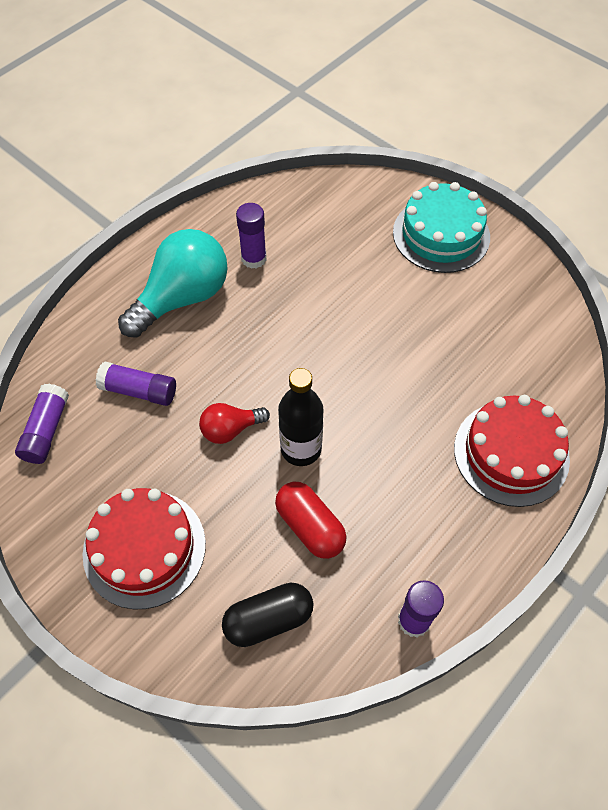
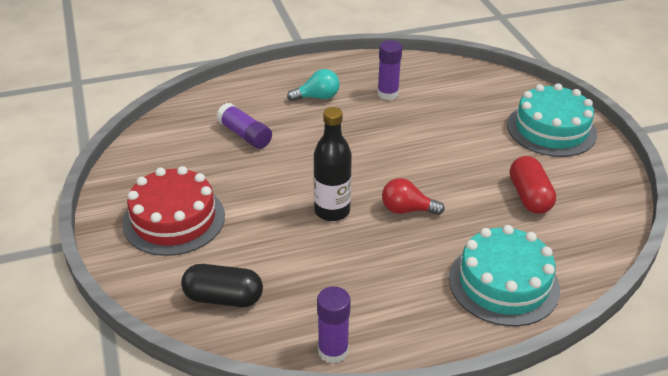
camera: 30 degrees right, 20 degrees down
purple glue stick [15,384,69,464] -> none
turquoise light bulb [118,229,228,338] -> turquoise light bulb [287,69,340,101], size x0.51
red light bulb [199,403,270,444] -> red light bulb moved to [382,178,445,215]
red capsule [275,482,347,559] -> red capsule moved to [510,156,556,214]
red cake [454,395,570,507] -> turquoise cake [449,225,560,326]

